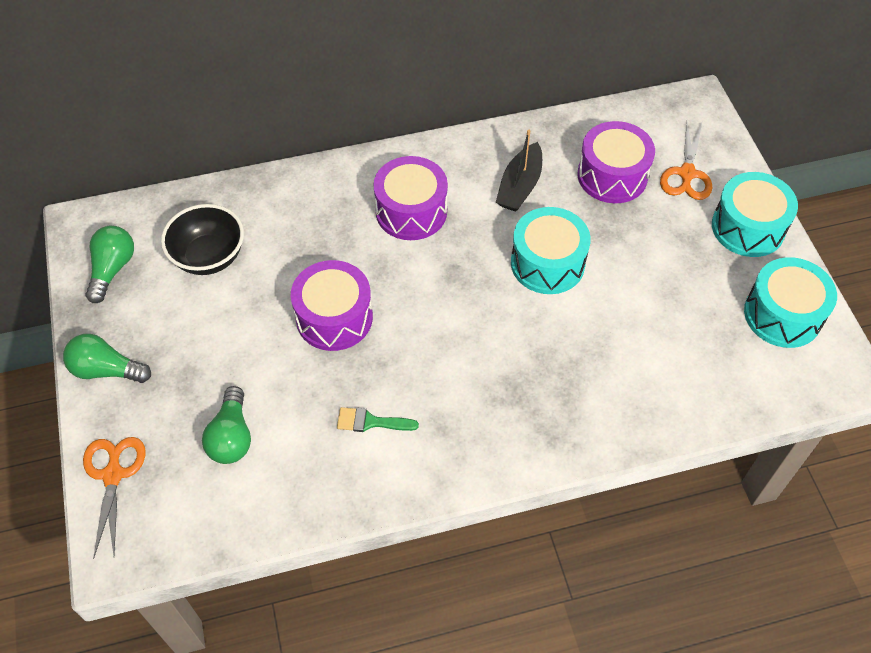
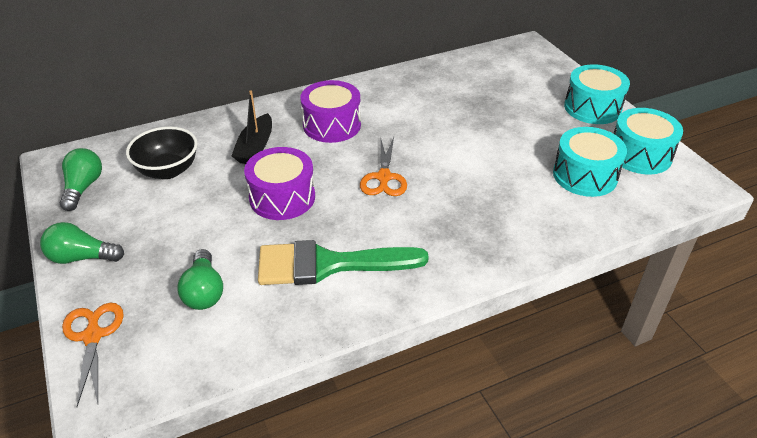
camera: 10 degrees left, 15 degrees down
green brush [337,407,419,432] -> green brush [258,240,429,285], size x2.35
black boat [496,130,542,212] -> black boat moved to [232,90,272,164]
turquoise drum [511,207,591,294] -> turquoise drum moved to [553,127,627,197]
purple drum [577,121,655,203] -> none
orange scissors [660,122,712,200] -> orange scissors moved to [360,137,407,196]

